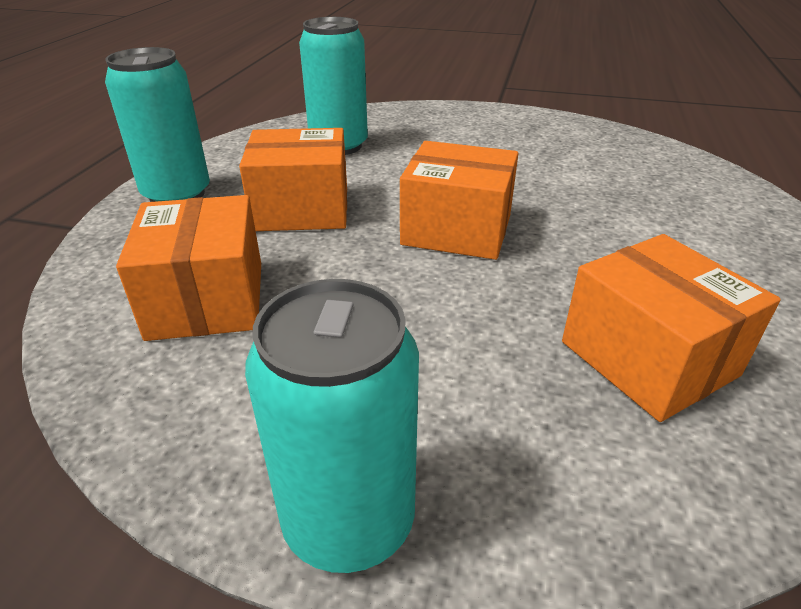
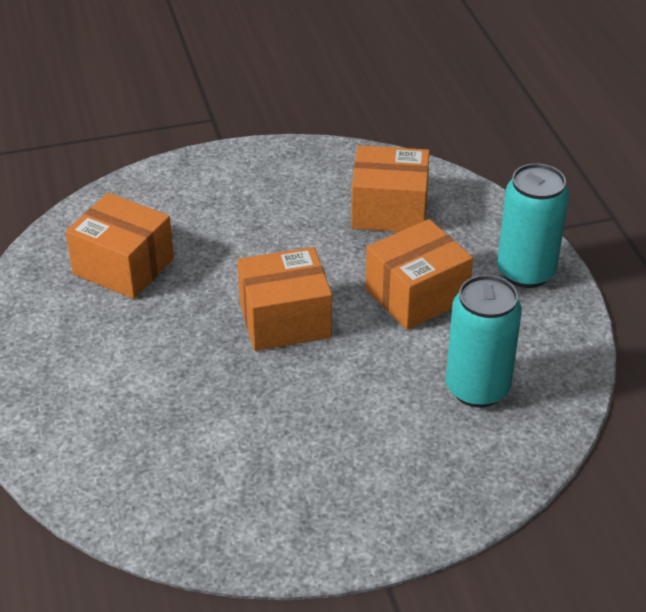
camera: 150 degrees right, 5 degrees up
orange box [116,195,261,341] -> orange box turned 45 degrees counterclockwise [351,145,430,232]
turquoise can [245,279,419,573] -> none

